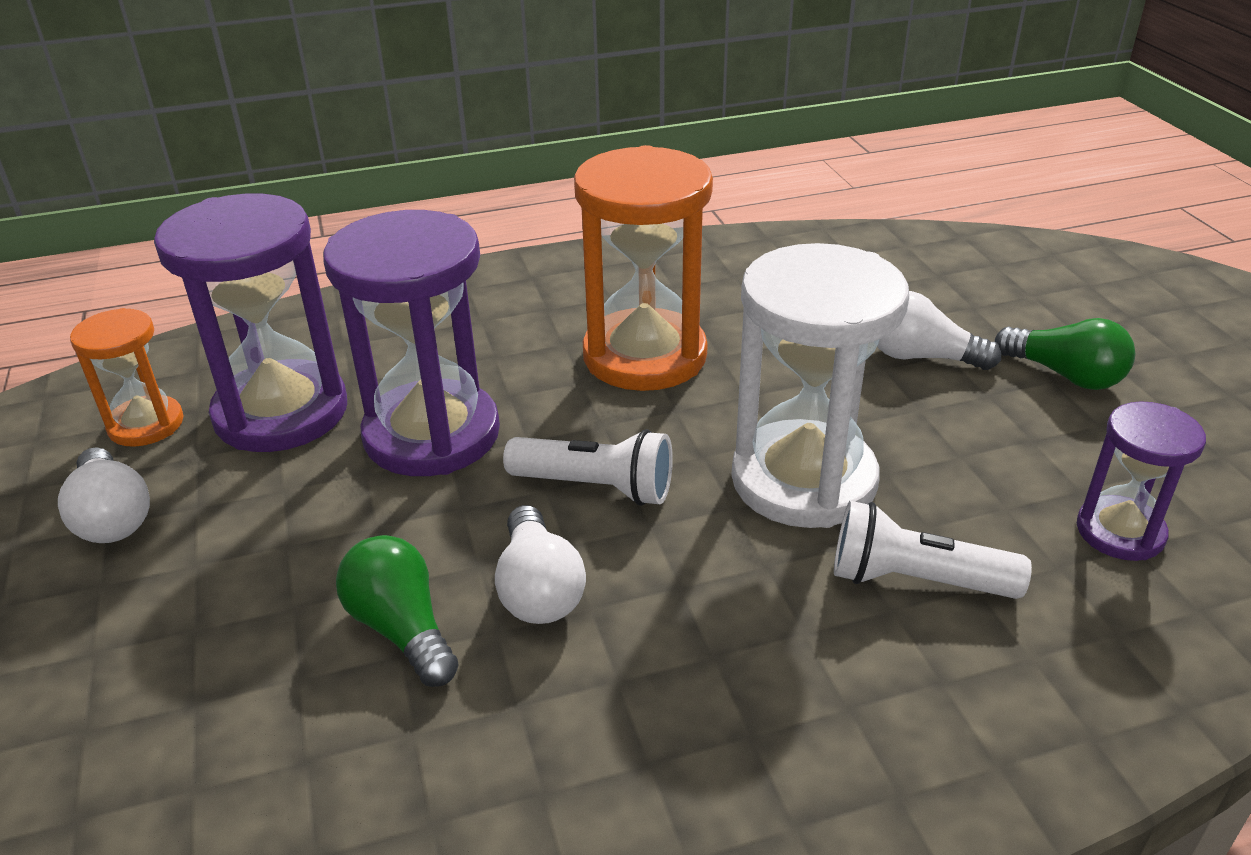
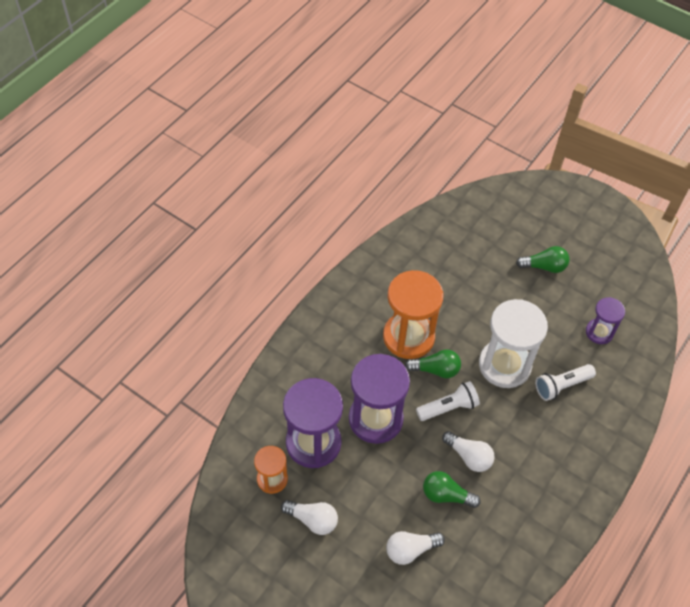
camera: 40 degrees left, 20 degrees up
white light bulb [877,291,1001,370] -> white light bulb moved to [386,531,445,565]
none -> green light bulb [405,349,461,378]

